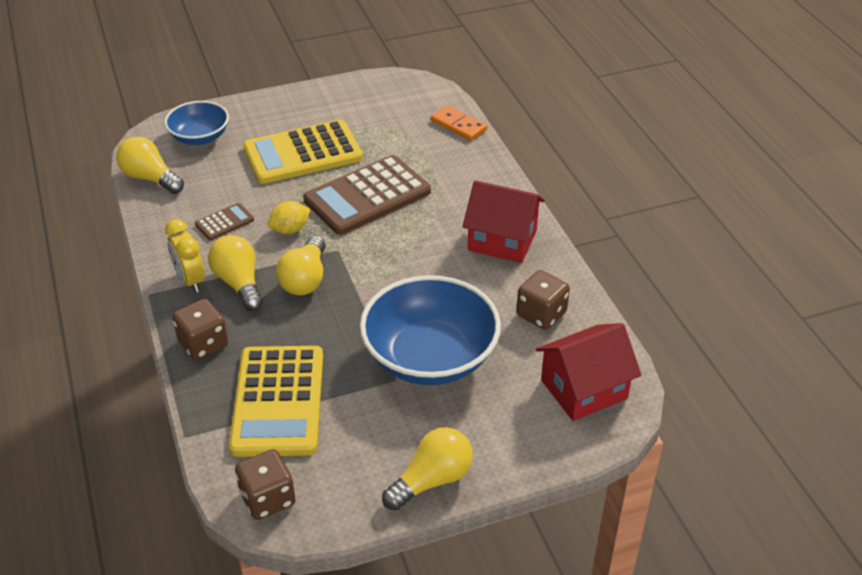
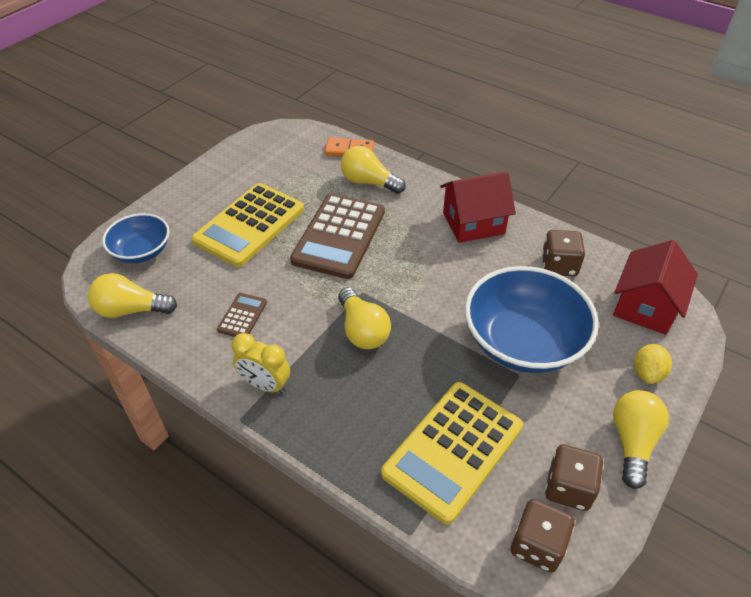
camera: 35 degrees left, 5 degrees up
brown dice [172,299,228,360] -> brown dice moved to [545,444,603,511]
yellow light bulb [208,235,263,311] -> yellow light bulb moved to [341,146,406,194]
yellow calculator [229,346,323,457] -> yellow calculator turned 75 degrees clockwise [381,382,523,525]
yellow lemon [268,201,311,234] -> yellow lemon moved to [634,344,672,384]

